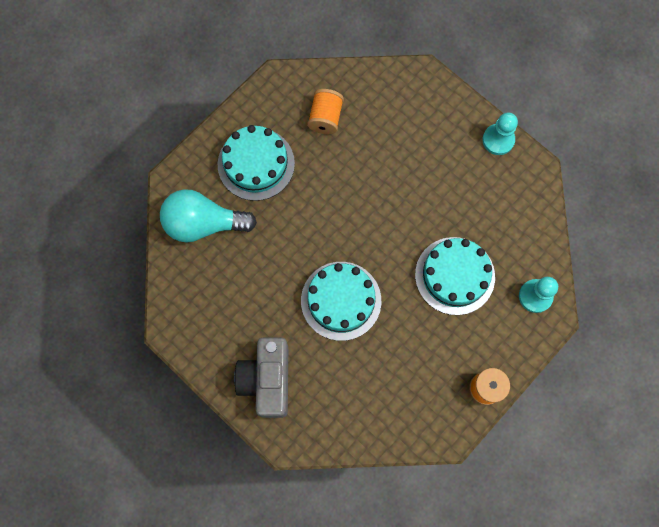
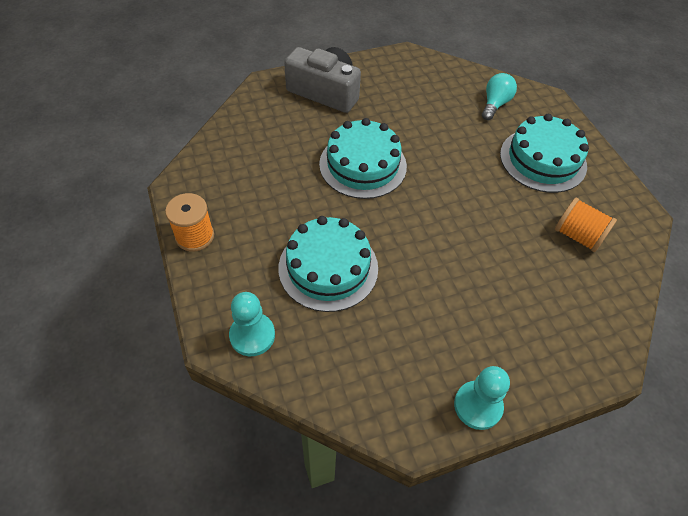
camera: 115 degrees right, 20 degrees down
turquoise light bulb [160,189,257,242] -> turquoise light bulb [482,73,517,120], size x0.56

